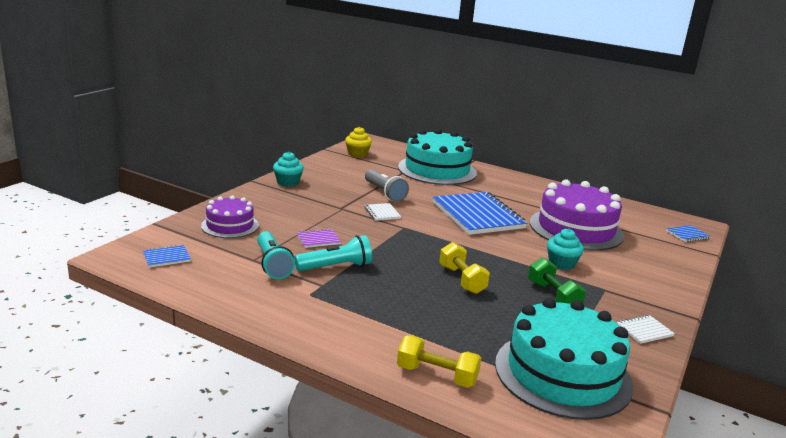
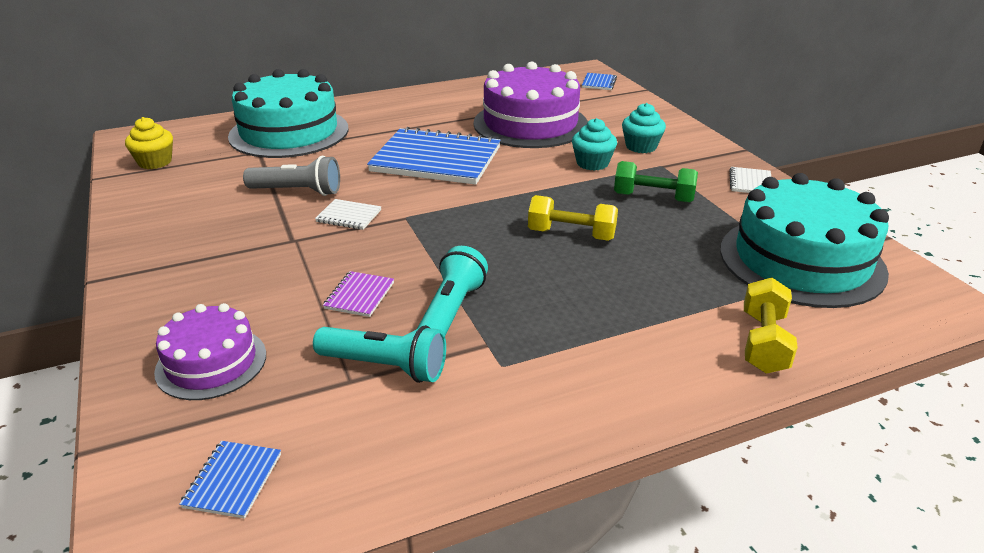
camera: 50 degrees left, 10 degrees up
turquoise cupcake [273,152,304,187] -> turquoise cupcake moved to [622,103,666,153]
yellow dumbbell [397,335,481,388] -> yellow dumbbell turned 45 degrees counterclockwise [744,277,798,374]

